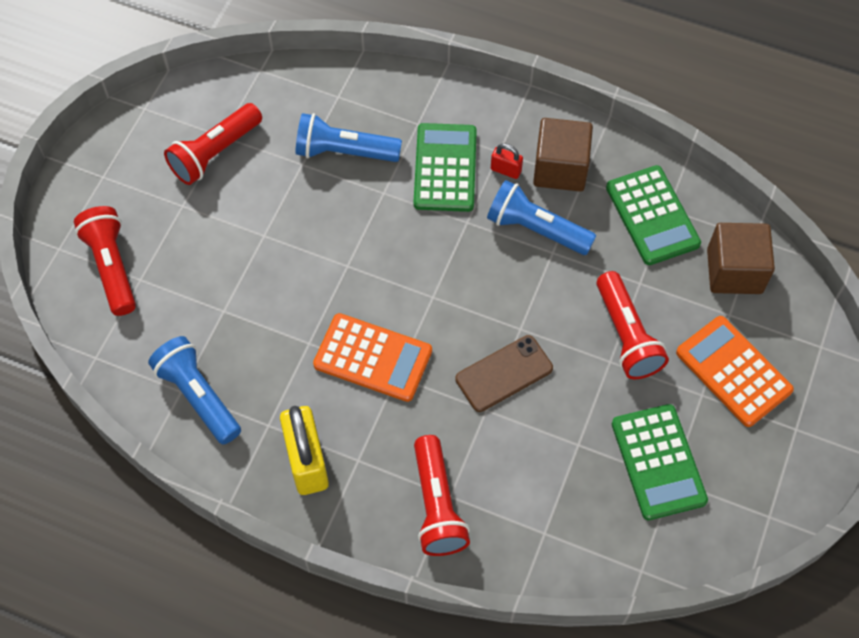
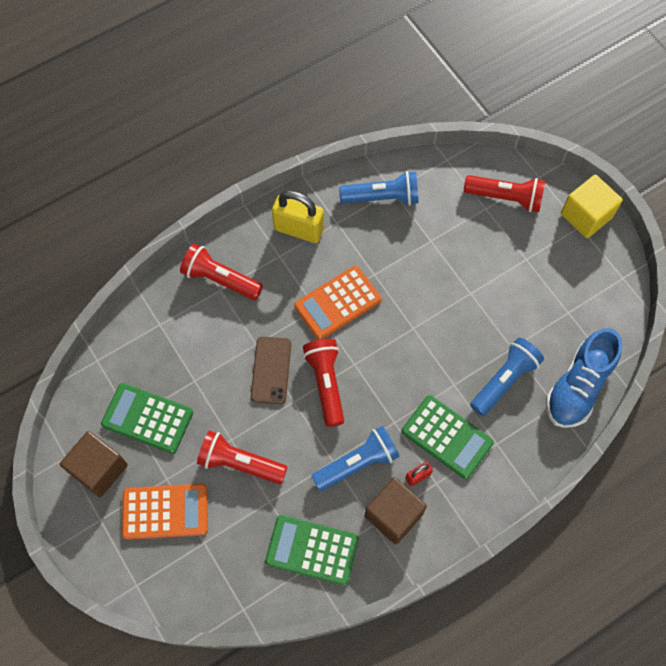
camera: 125 degrees right, 5 degrees up
red flashlight [164,103,262,185] -> red flashlight moved to [303,339,344,427]
brown cube [707,223,775,294] -> brown cube moved to [60,431,128,497]
none -> blue shoe [546,328,622,428]
none -> yellow cube [561,175,623,238]

